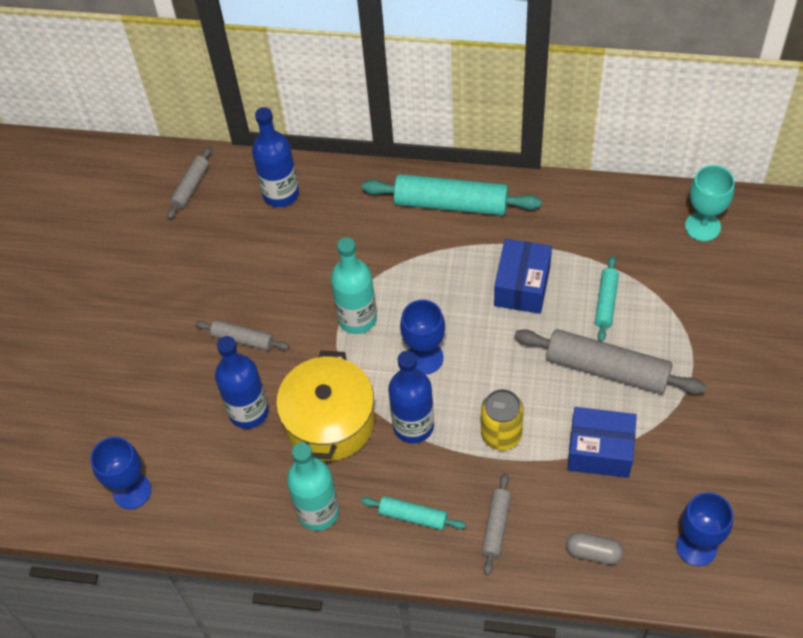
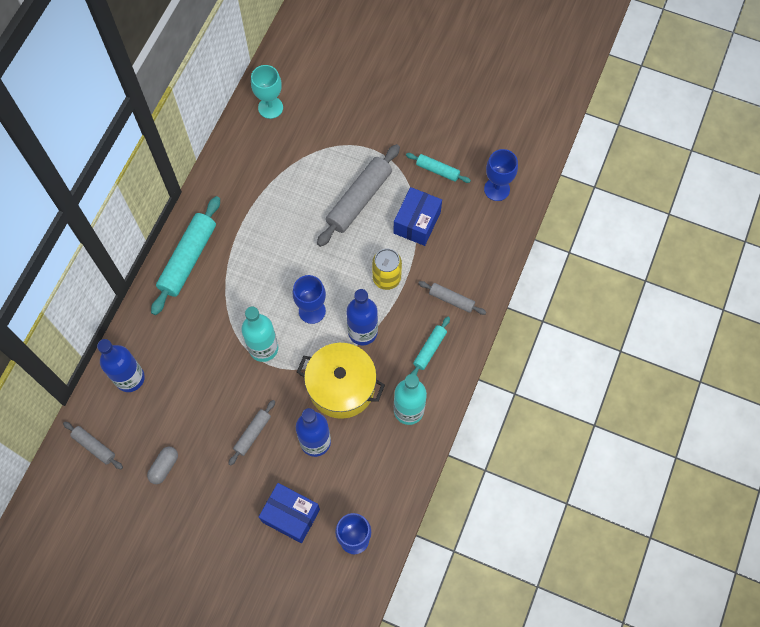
camera: 80 degrees left, 10 degrees up
blue box [494,239,552,314] -> blue box moved to [259,483,320,543]
grey capsule [566,532,623,565] -> grey capsule moved to [147,447,178,484]
turquoise rolling pin [595,256,619,342] -> turquoise rolling pin moved to [406,153,471,183]

